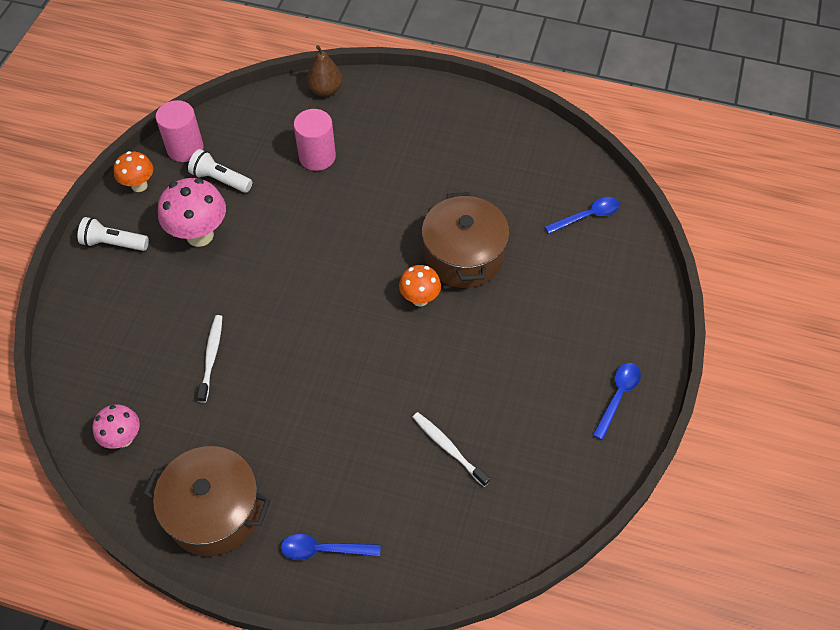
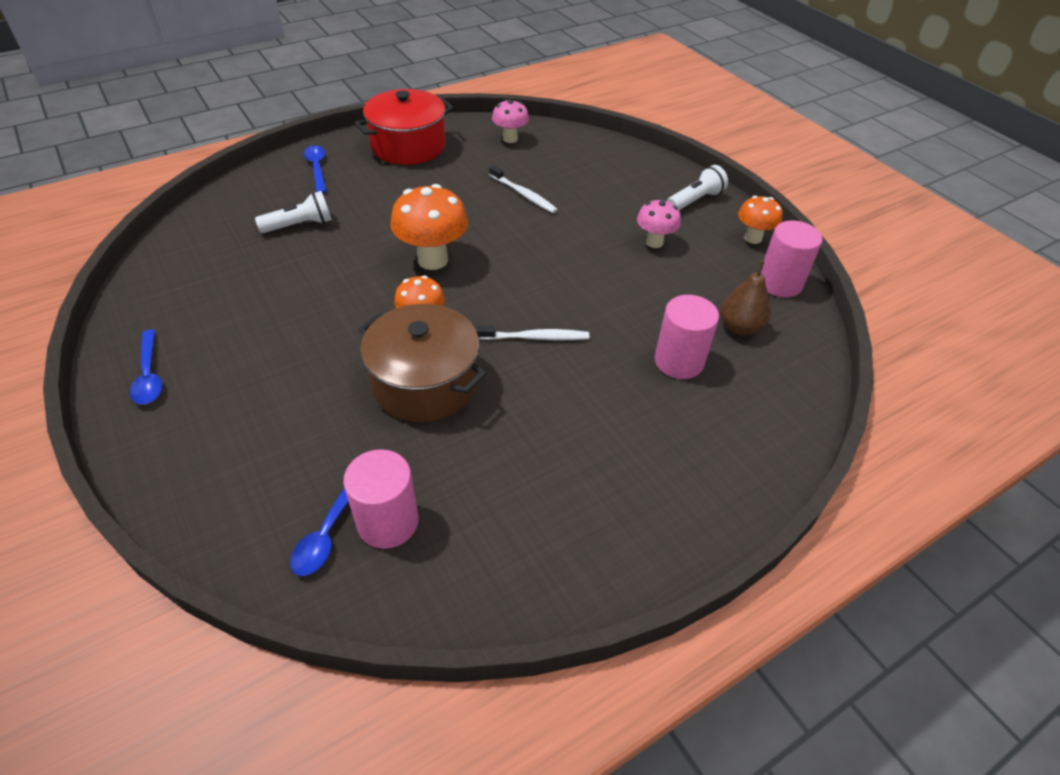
camera: 130 degrees right, 10 degrees down
brown pot [143,446,271,556] -> red pot [355,89,454,165]
pink mushroom [158,178,226,247] -> pink mushroom [637,199,681,248], size x0.61
white flashlight [188,149,252,193] -> white flashlight moved to [255,191,332,233]
blue spoon [281,534,381,560] -> blue spoon turned 60 degrees counterclockwise [303,145,327,194]
brown pear [306,45,342,97] -> brown pear moved to [721,261,771,335]
white toothbrush [413,412,490,487] -> white toothbrush moved to [476,325,589,340]
none -> pink cylinder [343,449,418,549]
none -> orange mushroom [390,184,468,270]

